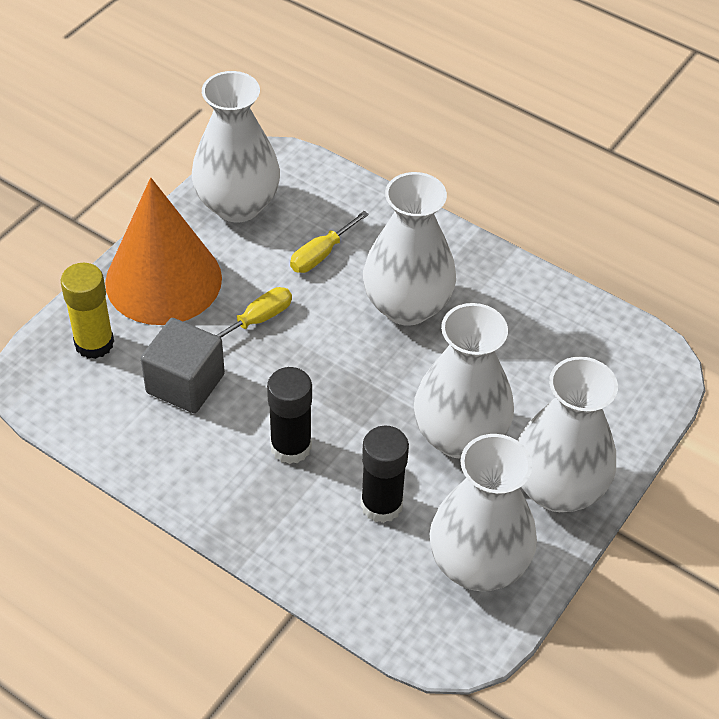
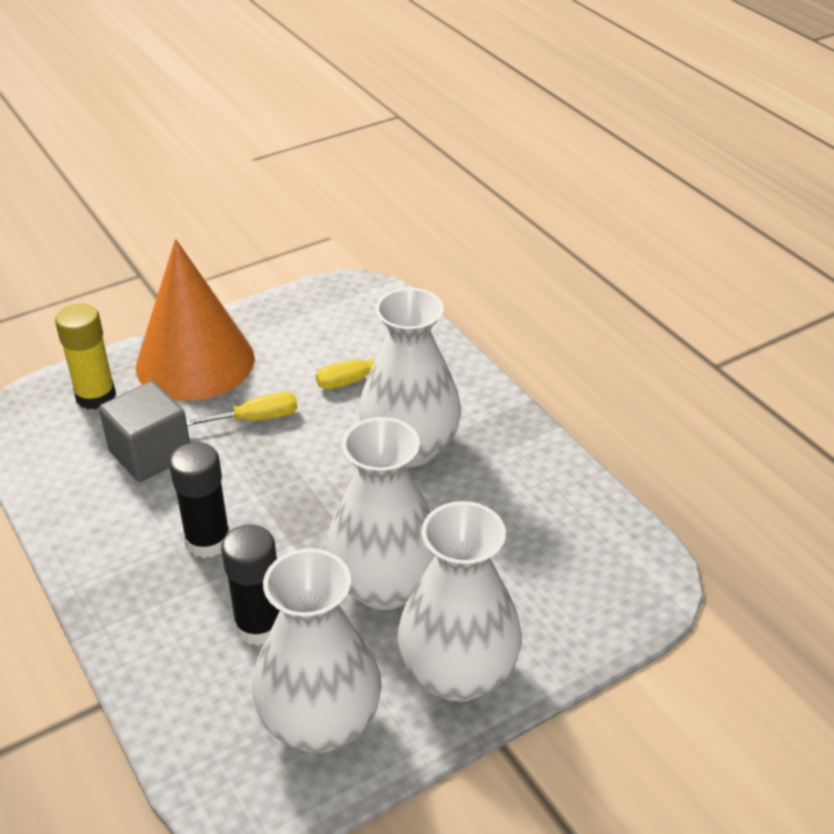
camera: 25 degrees right, 10 degrees down
white vase [192,71,280,222] -> none

